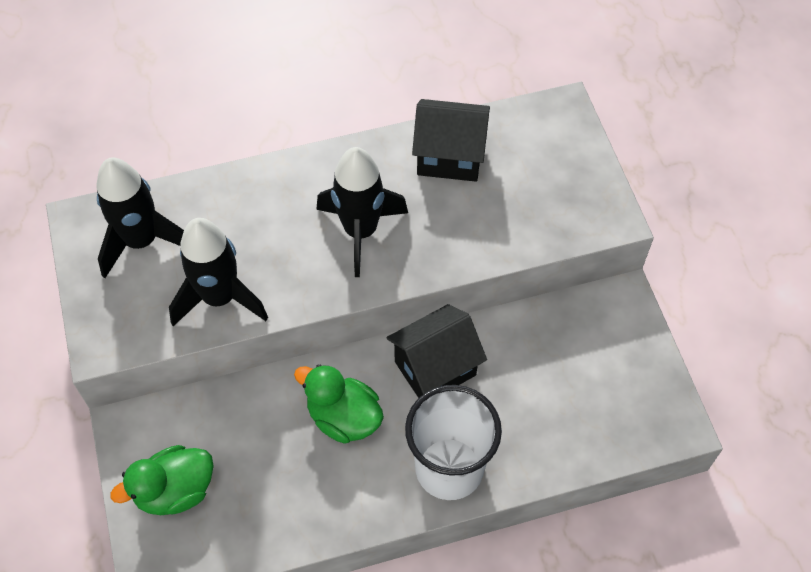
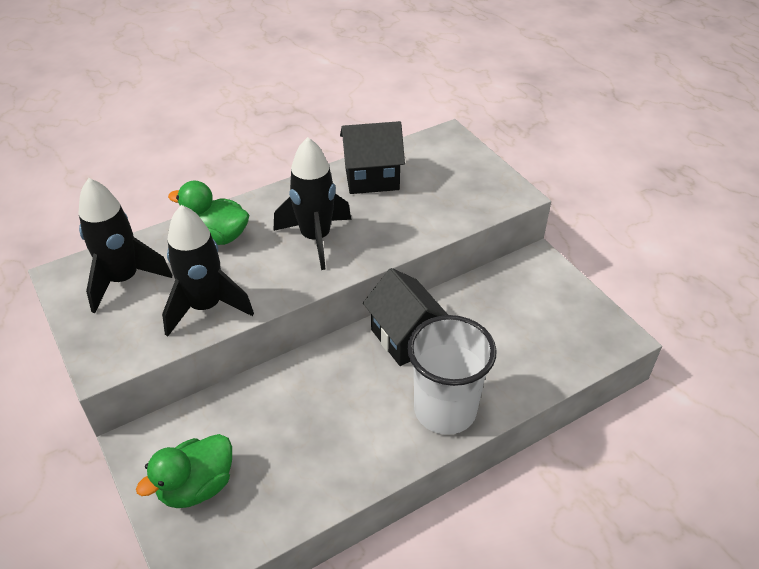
camera: 15 degrees left, 15 degrees down
green duck [294,364,384,444] -> green duck moved to [168,181,249,245]
black house [386,304,487,398] -> black house turned 75 degrees counterclockwise [363,268,448,366]

